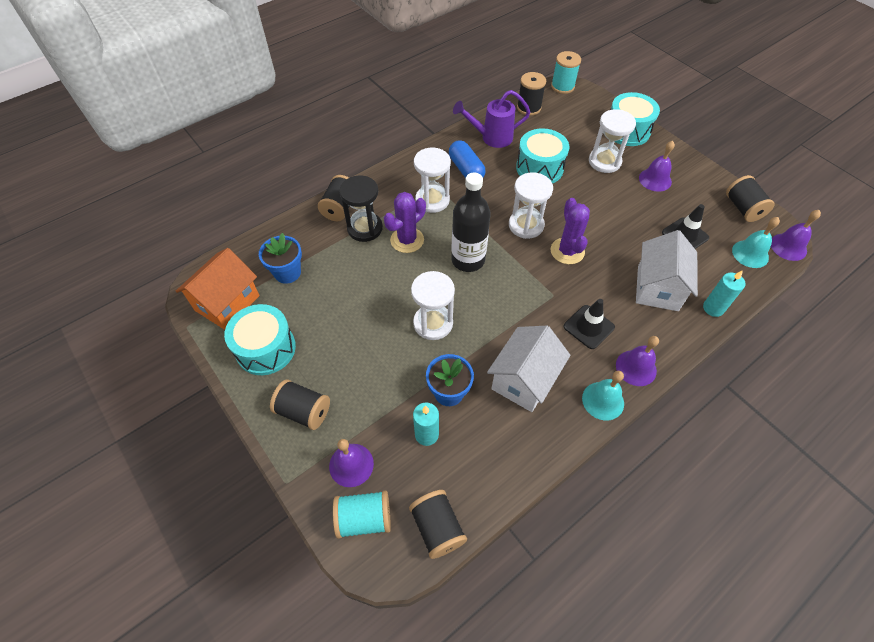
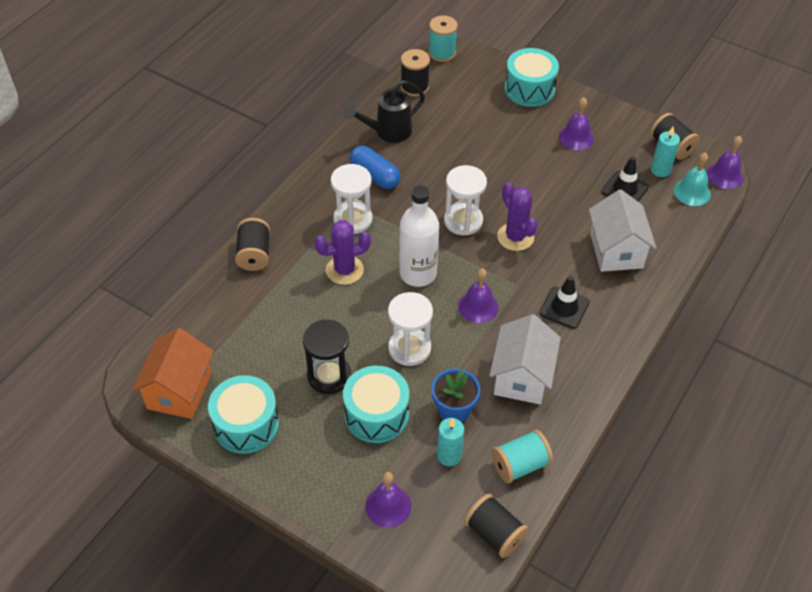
camera: 20 degrees left, 5 degrees down
blue flower pot [259,233,302,284] -> none
black spool [270,379,330,430] -> none
turquoise spool [333,490,391,539] -> turquoise spool moved to [492,430,553,483]
black hourglass [339,175,383,242] -> black hourglass moved to [303,319,351,394]
purple cactus [384,192,426,253] -> purple cactus turned 45 degrees clockwise [314,220,371,285]
black bottle [451,172,491,272] -> white bottle [399,185,439,287]
purple watering can [453,90,530,148] -> black watering can [344,80,425,143]
turquoise drum [516,128,569,183] -> turquoise drum moved to [343,366,409,443]
turquoise bell [582,371,624,420] -> none
white hourglass [589,109,636,173] -> none
purple bell [616,336,659,386] -> purple bell moved to [458,268,499,323]
turquoise candle [703,270,745,317] -> turquoise candle moved to [651,126,680,177]

